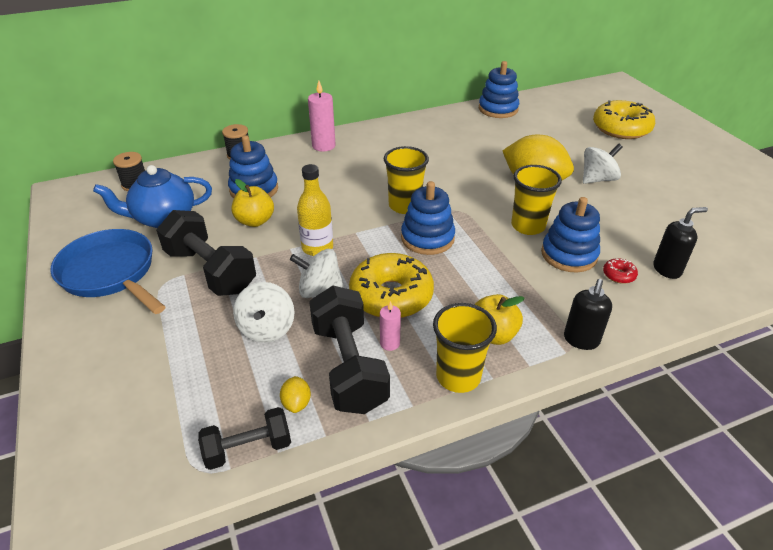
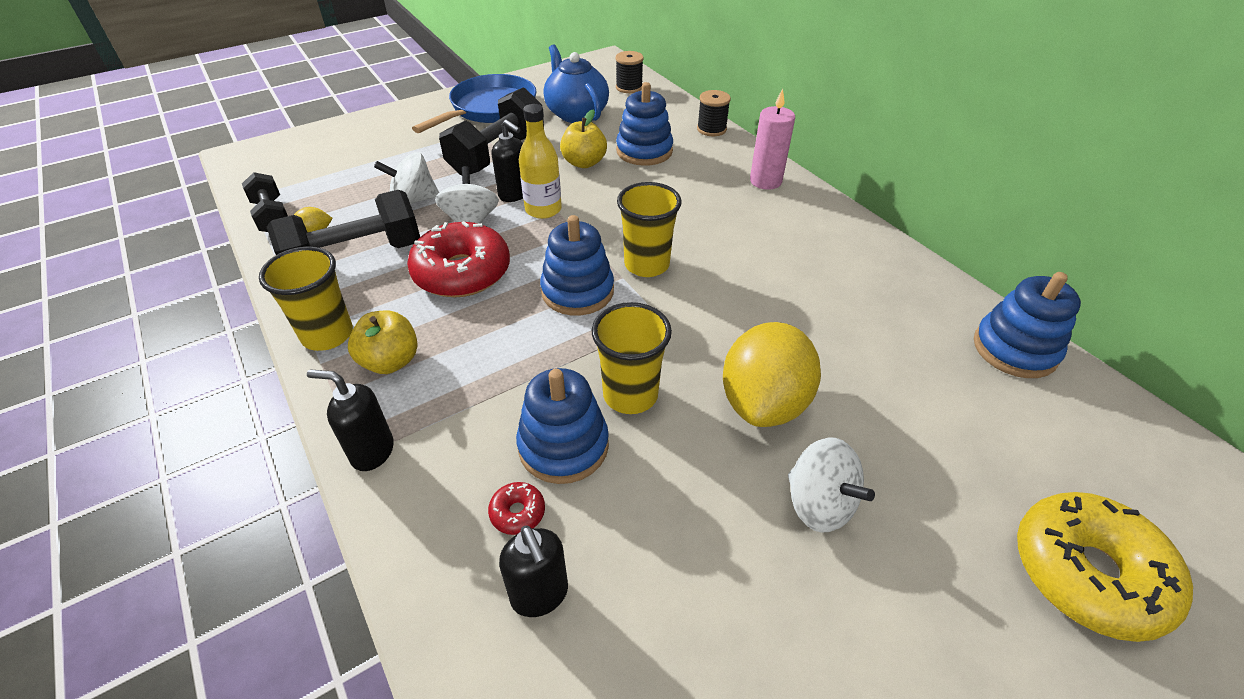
camera: 80 degrees right, 5 degrees up
yellow donut [349,253,434,318] -> red donut [407,221,510,297]
pink candle [380,301,401,351] -> none
none -> black soap dispenser [492,120,523,202]

